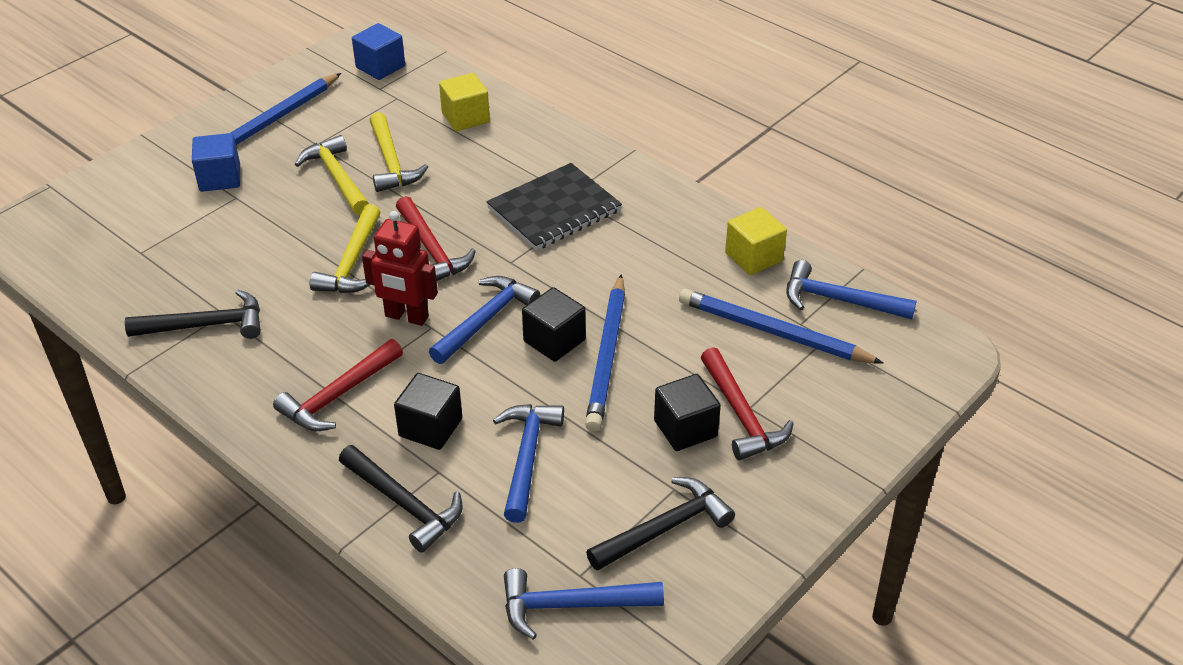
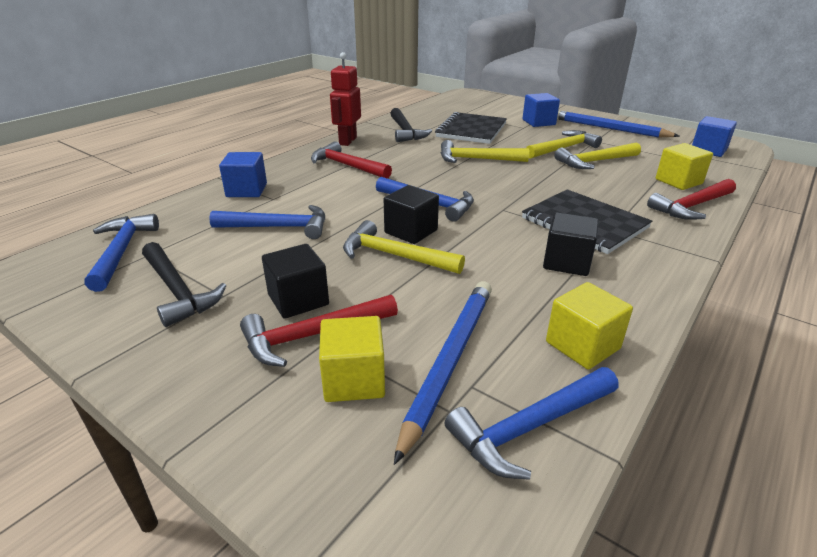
camera: 85 degrees right, 10 degrees down
black hammer [339,445,463,553] -> blue cube [219,152,267,197]
red robot [362,211,438,326] -> red robot moved to [330,52,361,146]
black cube [394,373,462,450] -> black cube moved to [543,212,599,276]
red hammer [396,196,476,281] -> red hammer moved to [647,179,736,220]
blue pencil [585,274,625,432] -> yellow hammer [343,220,465,274]
blue hammer [786,260,917,319] -> blue hammer turned 135 degrees counterclockwise [444,367,619,480]
none -> yellow cube [319,316,385,402]
none -> black notebook [435,112,507,144]

